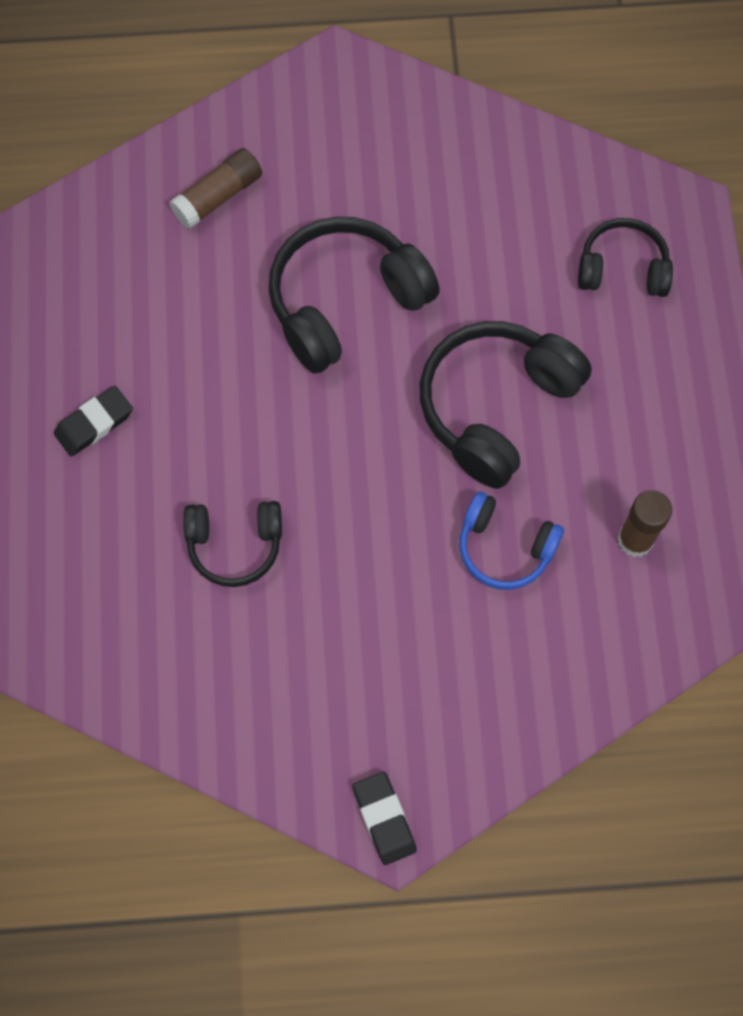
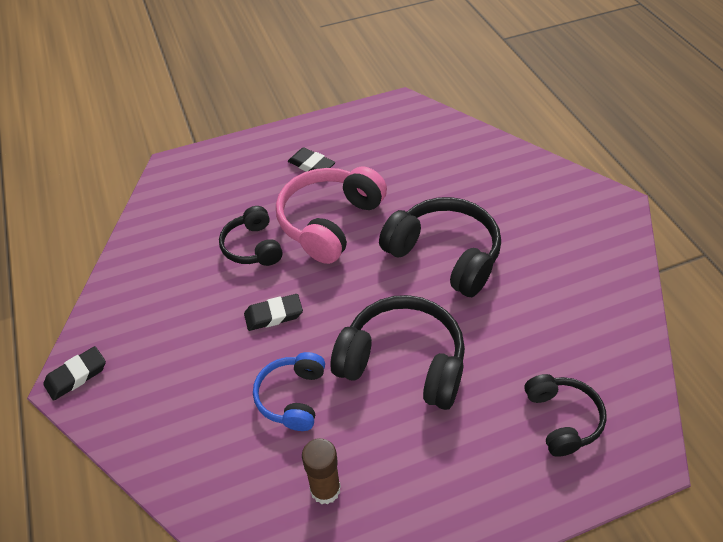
camera: 75 degrees right, 20 degrees down
brown glue stick [169,148,262,229] -> none
none -> black eraser [244,294,303,331]
none -> pink headphones [276,167,387,264]

